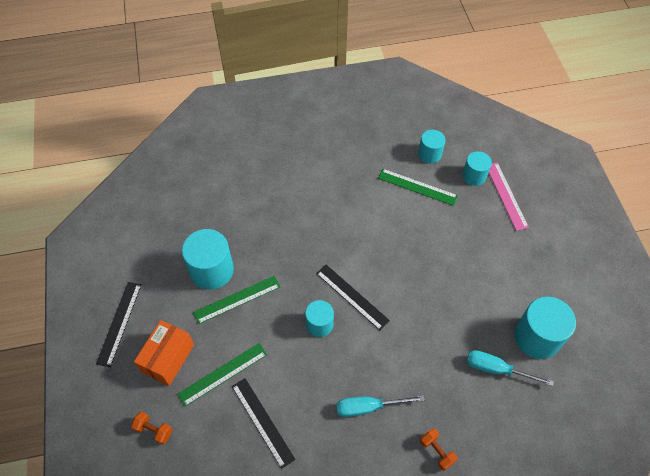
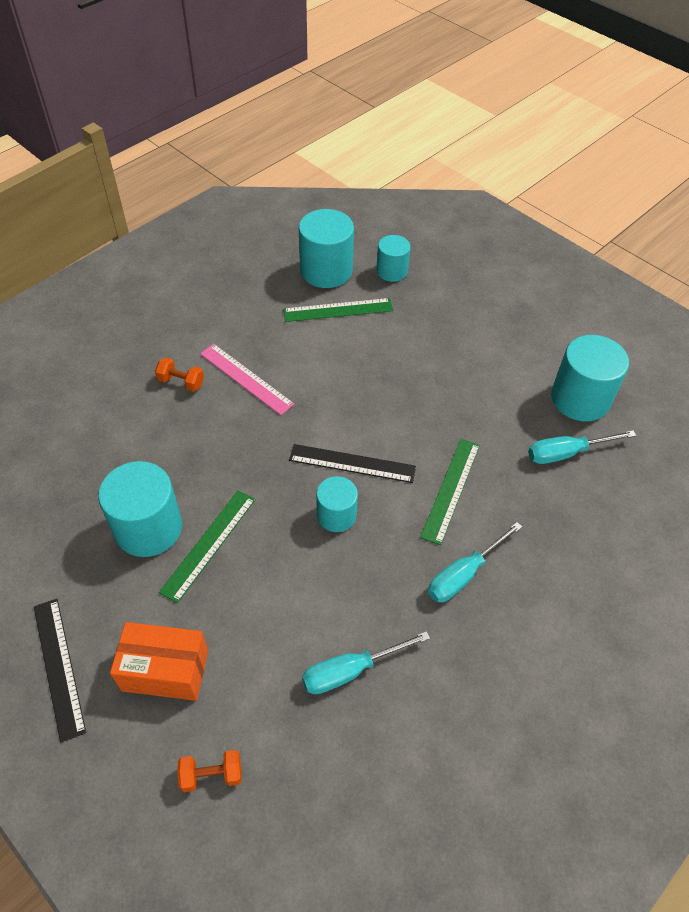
camera: 35 degrees left, 5 degrees down
orange box [134,320,194,386] -> orange box turned 75 degrees counterclockwise [110,622,208,701]
green ruler [178,343,267,407] -> green ruler moved to [420,439,480,545]
black ruler [232,378,296,469] -> turquoise screwdriver [302,631,430,694]
turquoise cylinder [418,130,445,164] -> turquoise cylinder [299,209,354,288], size x1.66
orange dumbbell [420,429,458,471] -> orange dumbbell moved to [155,357,204,392]
pink ruler [489,162,529,231] -> pink ruler moved to [200,344,294,415]

